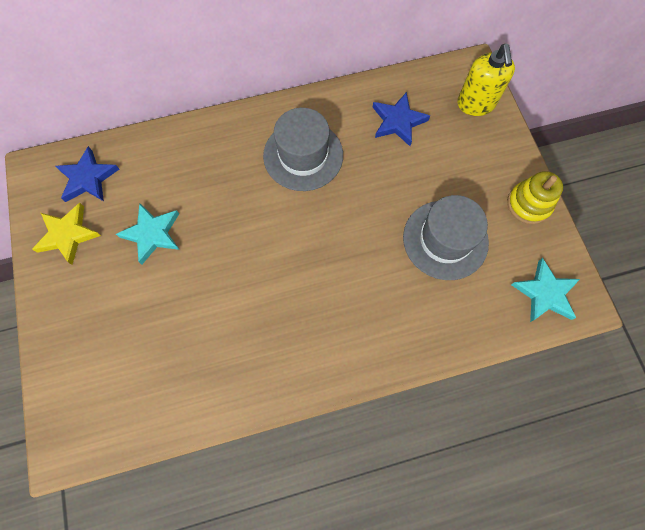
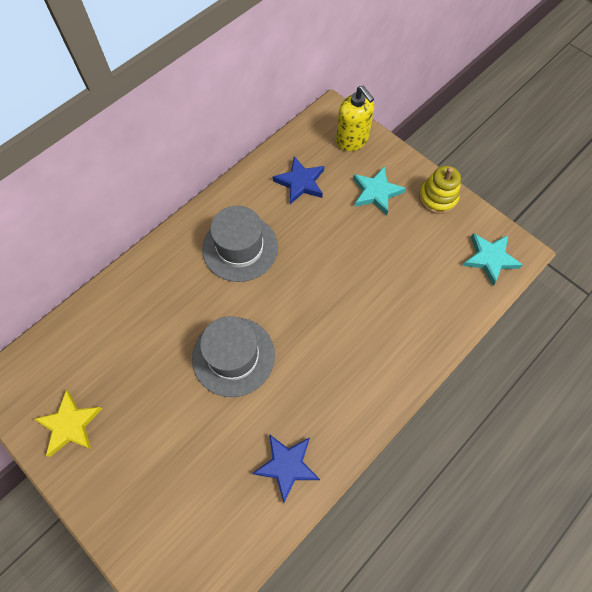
camera: 30 degrees left, 5 degrees down
blue star [55,146,119,202] -> blue star moved to [252,434,320,502]
turquoise star [116,203,180,265] -> turquoise star moved to [353,166,406,215]
grey hat [403,195,489,280] -> grey hat moved to [192,316,275,397]

